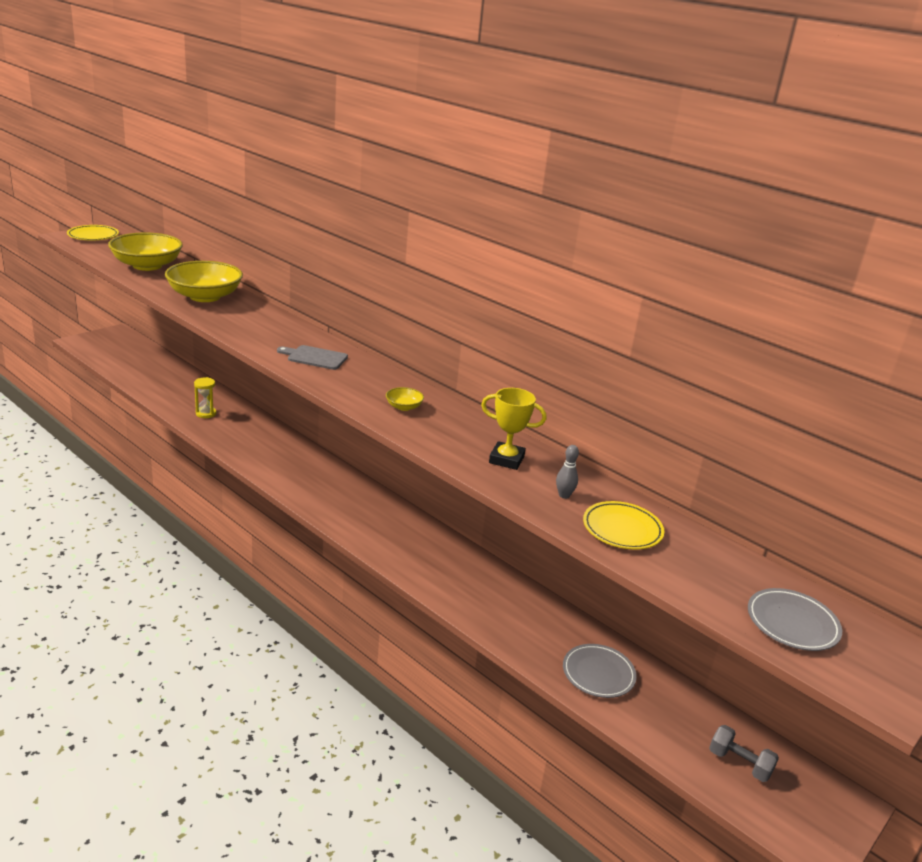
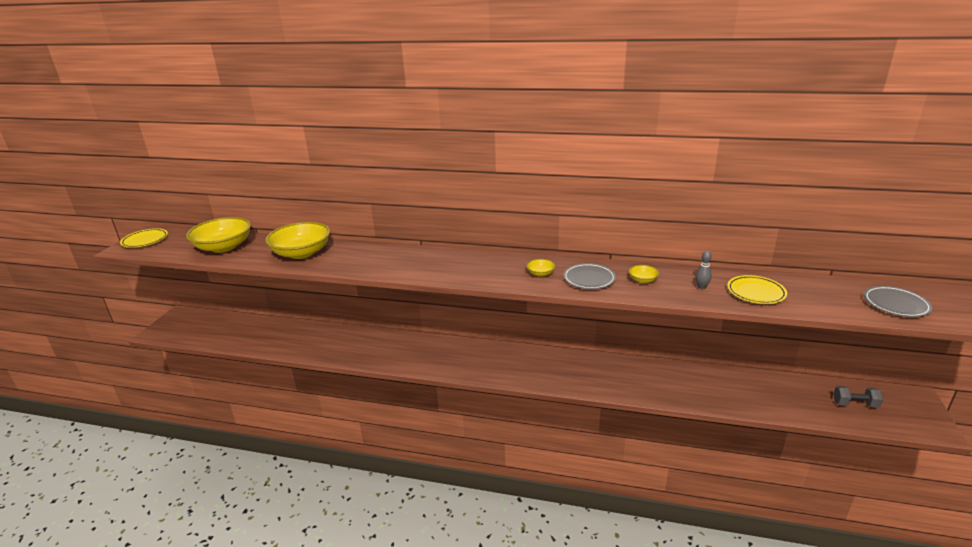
camera: 25 degrees left, 0 degrees up
yellow hourglass [194,377,216,418] -> none
grey cutting board [277,345,348,370] -> none
yellow trophy [481,388,546,470] -> yellow bowl [629,265,659,283]
grey plate [563,644,637,698] -> grey plate moved to [563,263,616,289]

